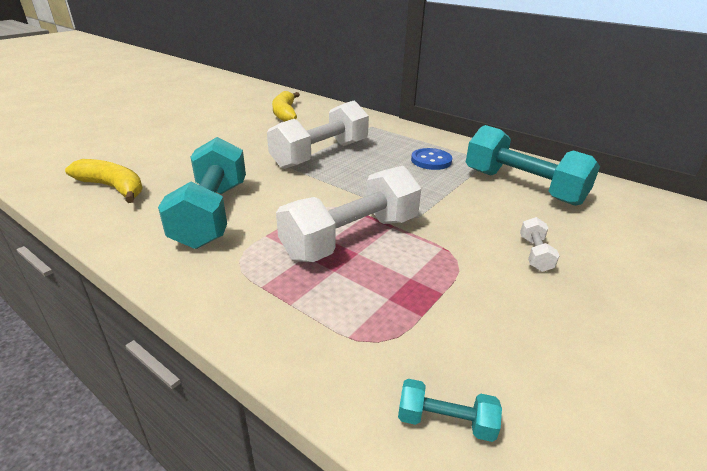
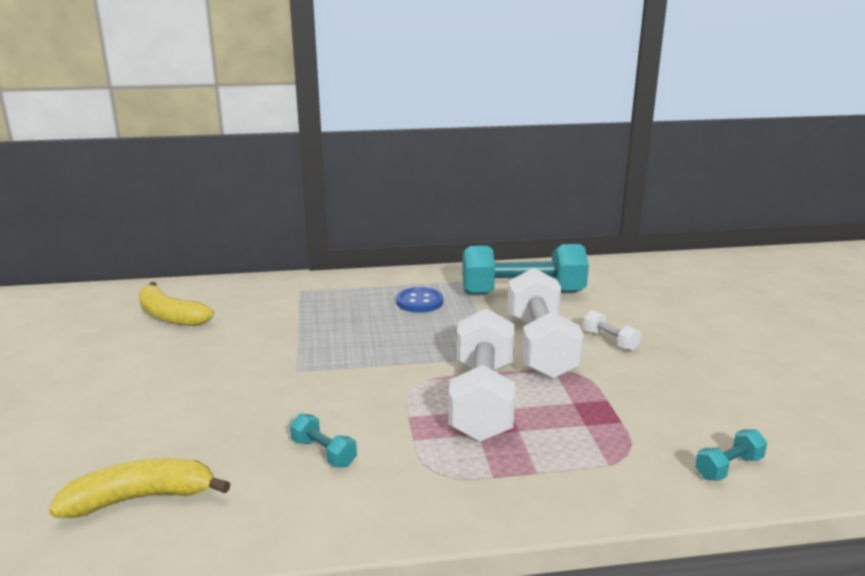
camera: 45 degrees left, 10 degrees down
turquoise dumbbell [158,137,246,249] -> turquoise dumbbell [290,414,357,467], size x0.42
white dumbbell [267,101,369,169] -> white dumbbell moved to [507,268,584,379]

